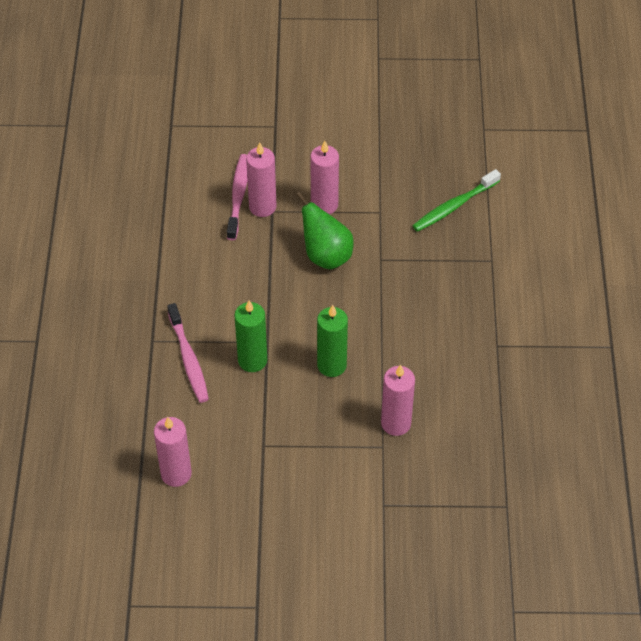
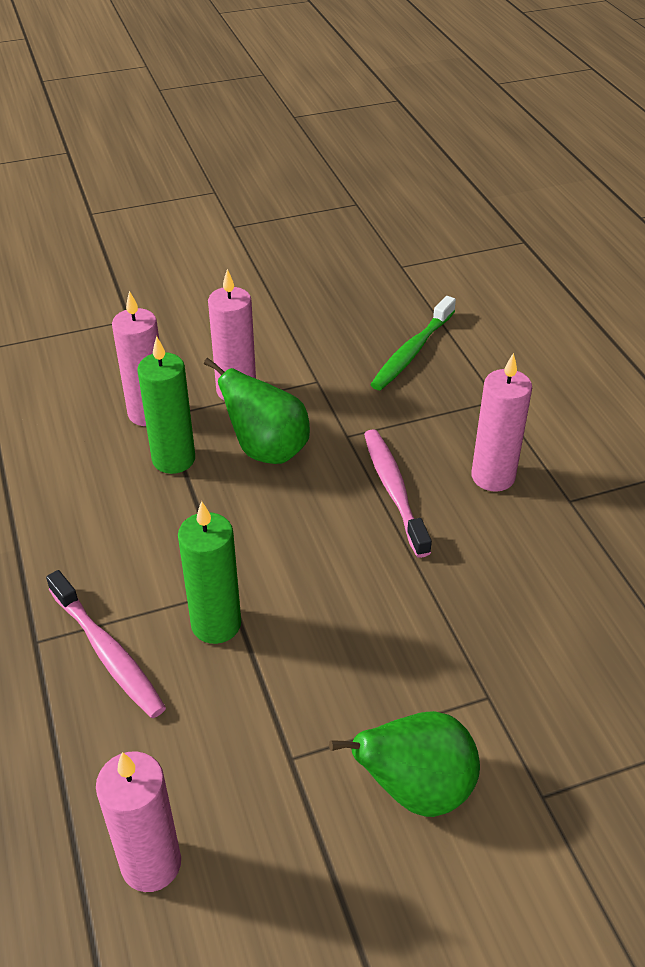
camera: 20 degrees left, 10 degrees down
pink toothbrush [227,154,247,240] -> pink toothbrush moved to [364,429,432,558]
green candle [317,305,348,377] -> green candle moved to [137,336,195,474]
pink candle [381,365,415,436] -> pink candle moved to [471,353,532,492]
none -> green pear [329,711,480,817]

